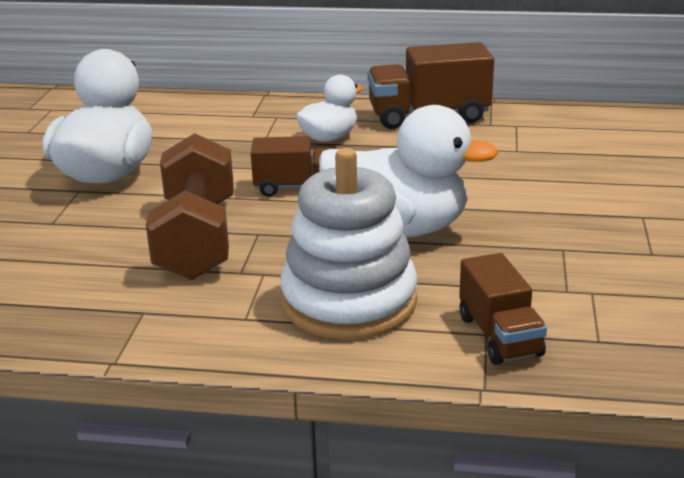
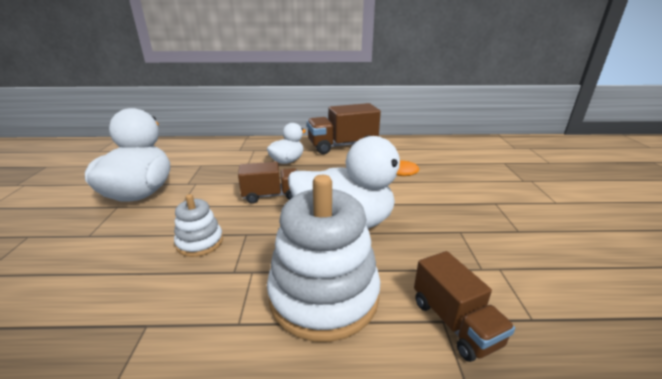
camera: 10 degrees left, 0 degrees up
brown dumbbell [146,133,234,280] -> white stacking toy [174,194,223,257]

